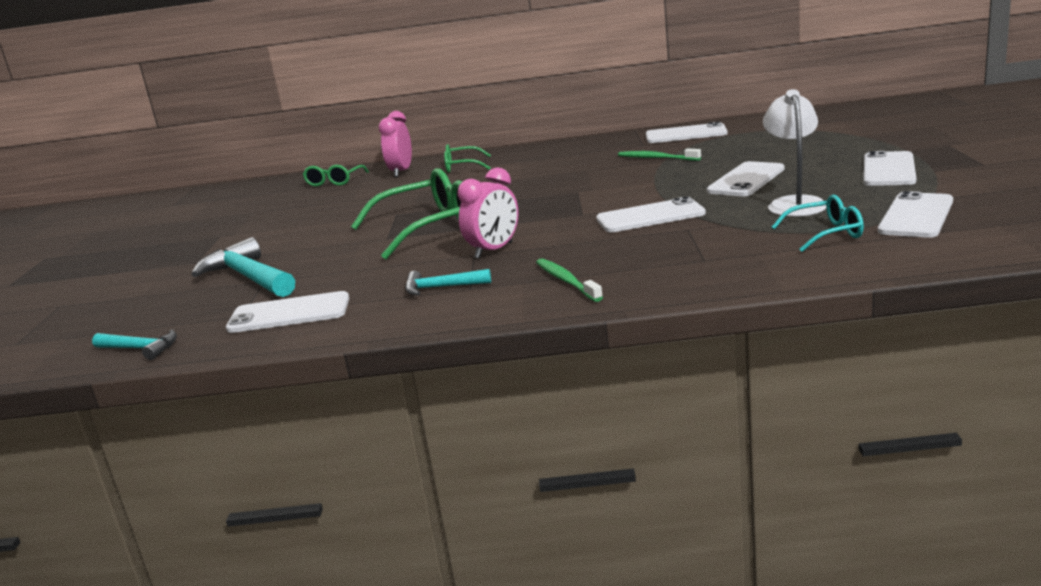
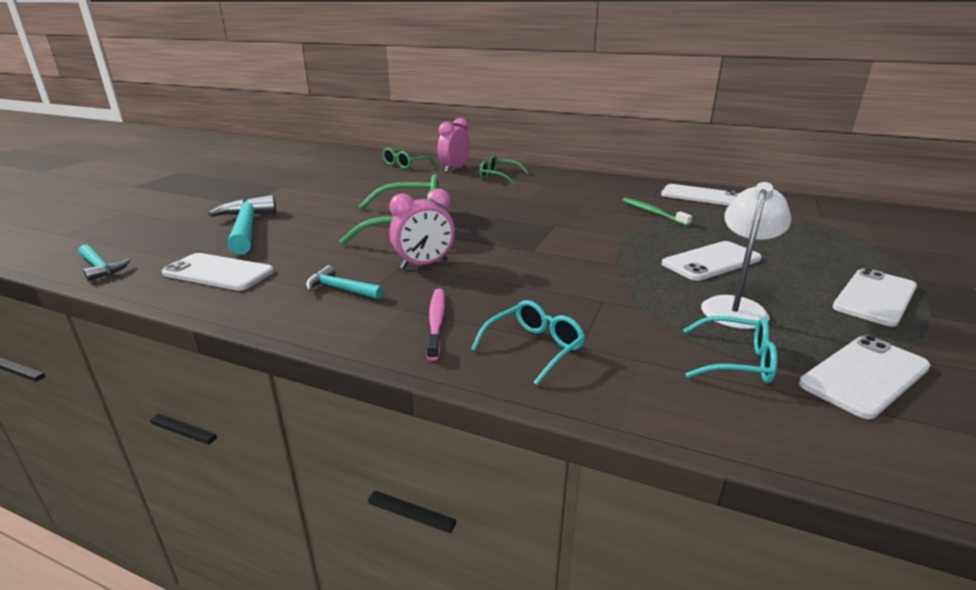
camera: 20 degrees right, 5 degrees up
green toothbrush [536,258,603,302] -> pink toothbrush [426,289,445,361]
white phone [596,196,706,232] -> none
none -> turquoise glasses [471,300,585,385]

